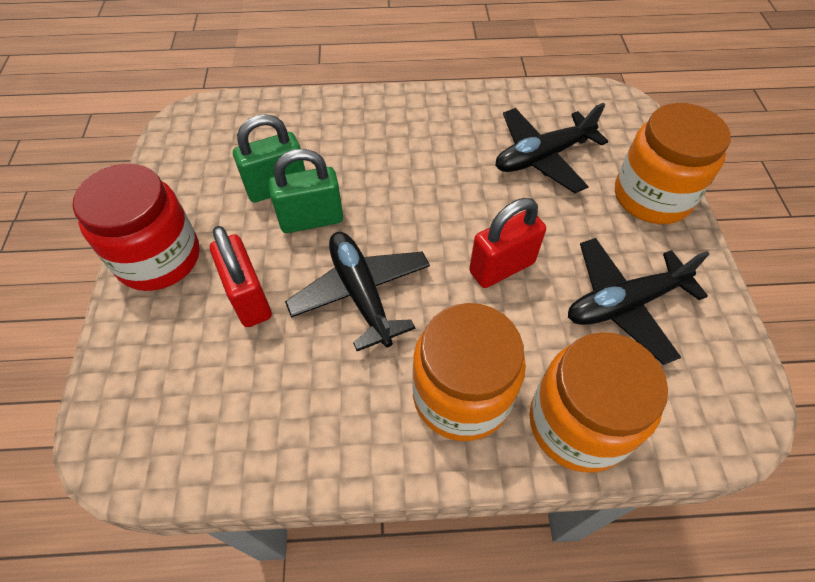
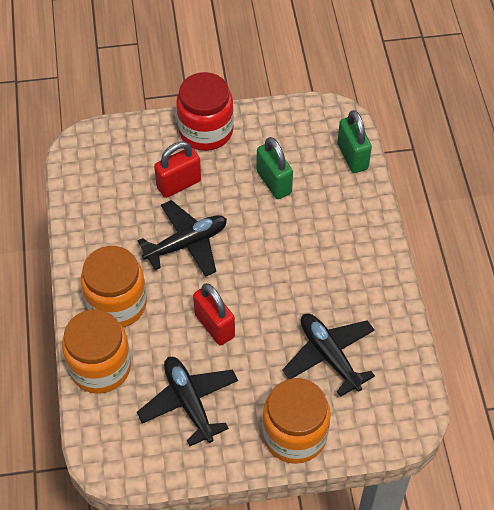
camera: 85 degrees right, 0 degrees up
green padlock [269,149,343,233] -> green padlock moved to [337,110,372,173]

